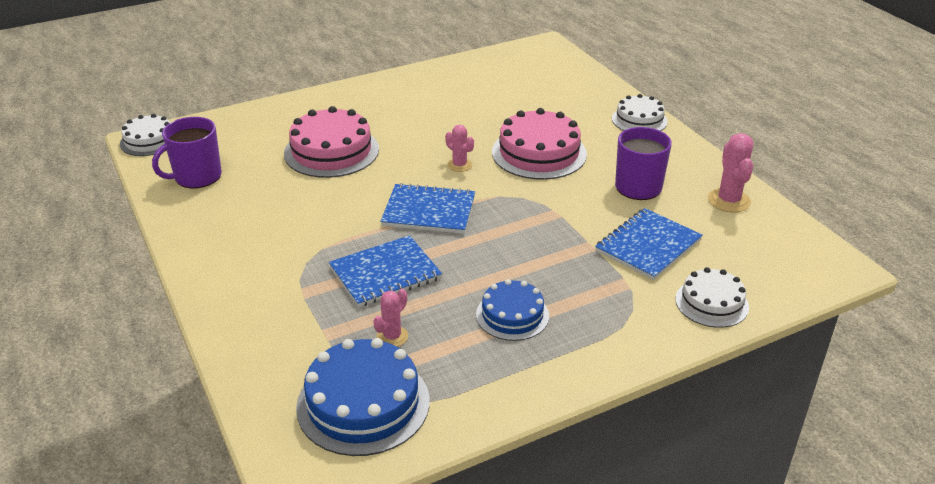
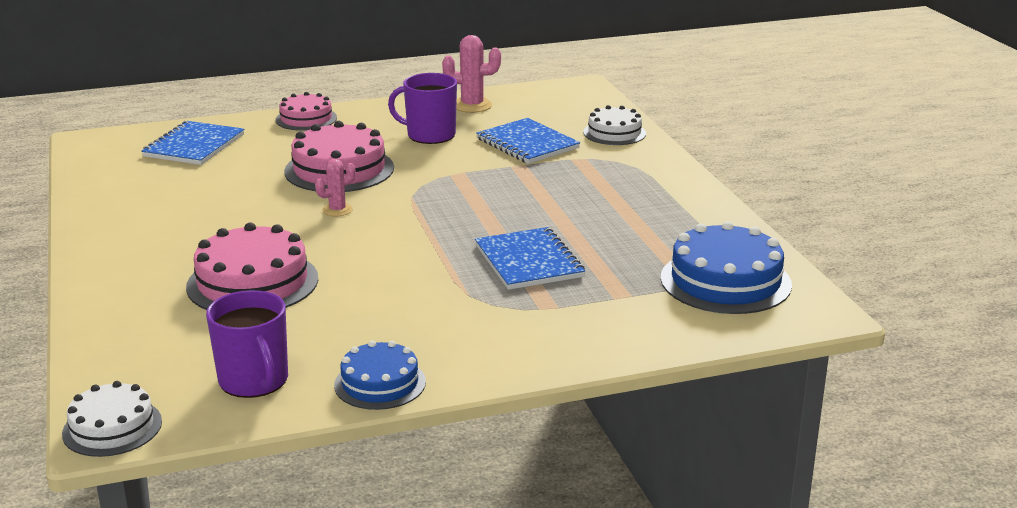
camera: 80 degrees left, 10 degrees down
pink cactus [373,289,408,347] -> none
blue notebook [380,183,475,234] -> blue notebook moved to [141,121,244,165]
blue cake [476,279,549,341] -> blue cake moved to [334,340,426,410]
white cake [612,94,668,131] -> pink cake [275,92,337,131]

